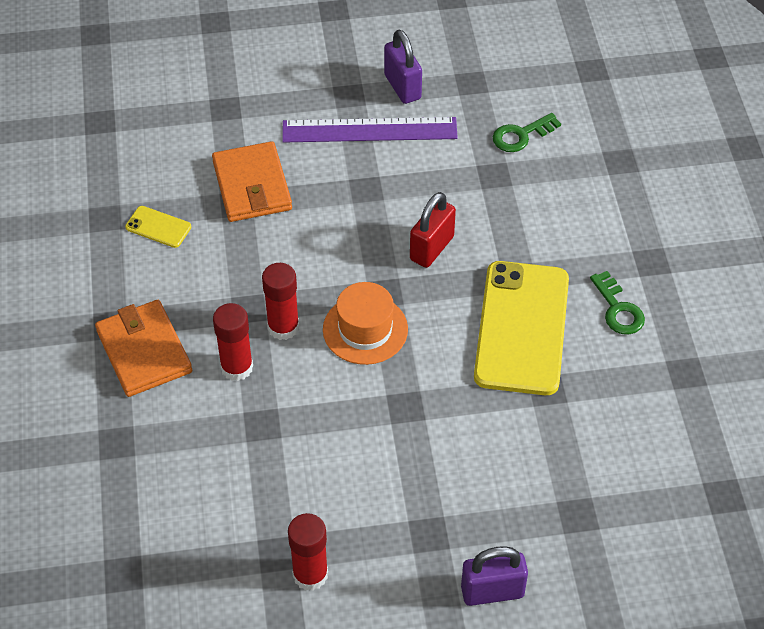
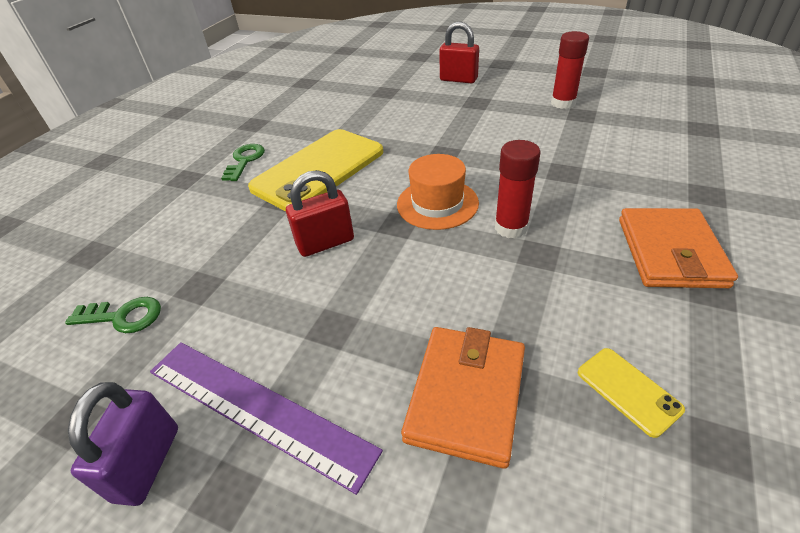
camera: 145 degrees left, 10 degrees down
red glue stick [213,303,253,381] -> none
purple padlock [461,546,528,606] -> red padlock [439,21,479,83]

